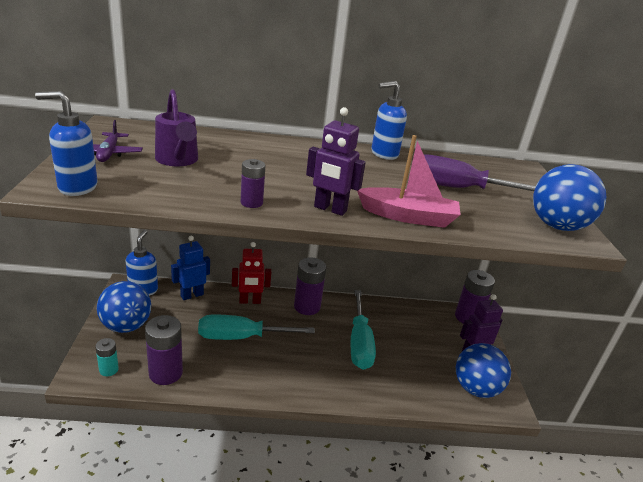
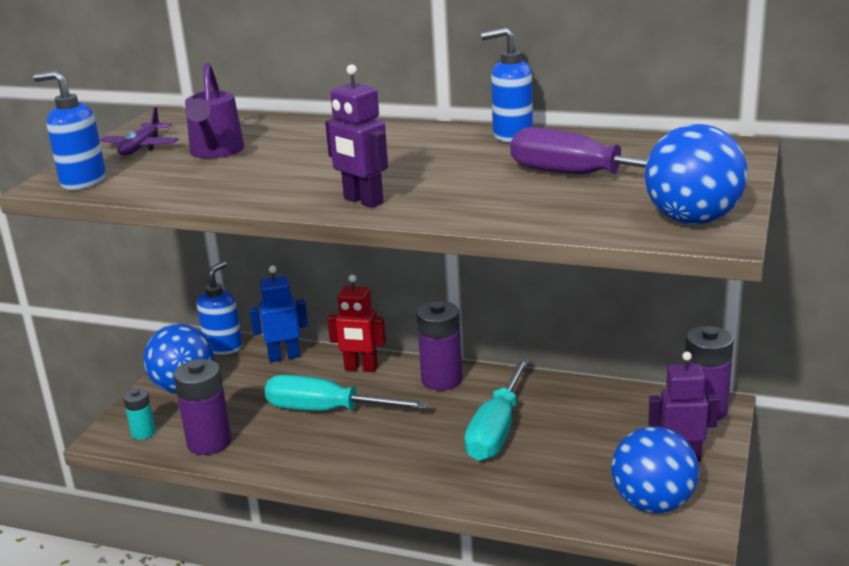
camera: 25 degrees right, 5 degrees down
purple battery [241,159,266,208] -> none
pink boat [357,135,461,228] -> none

